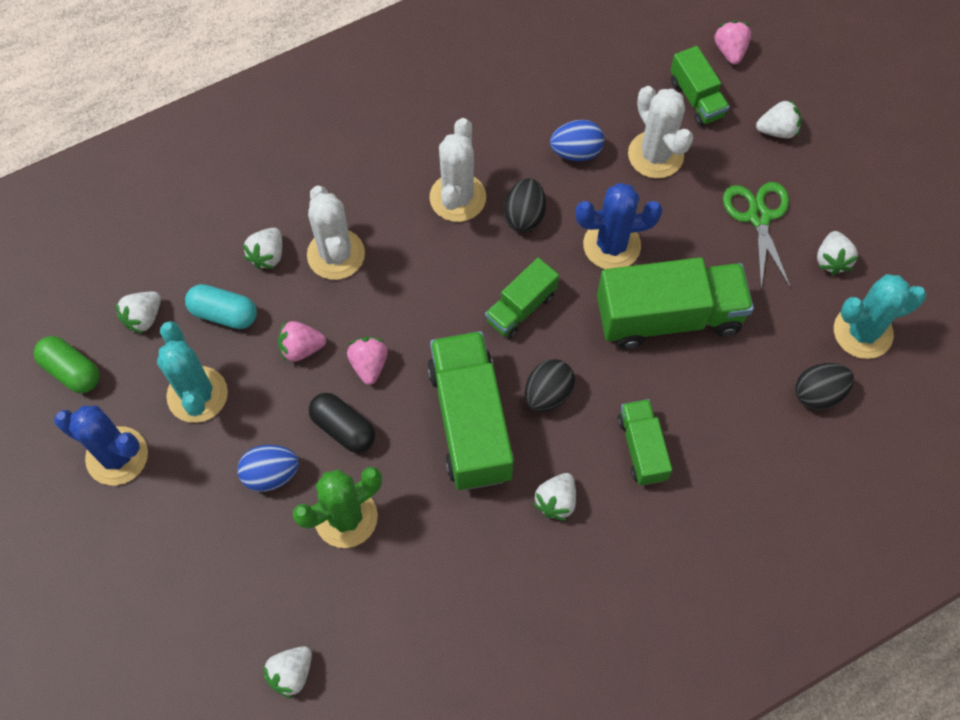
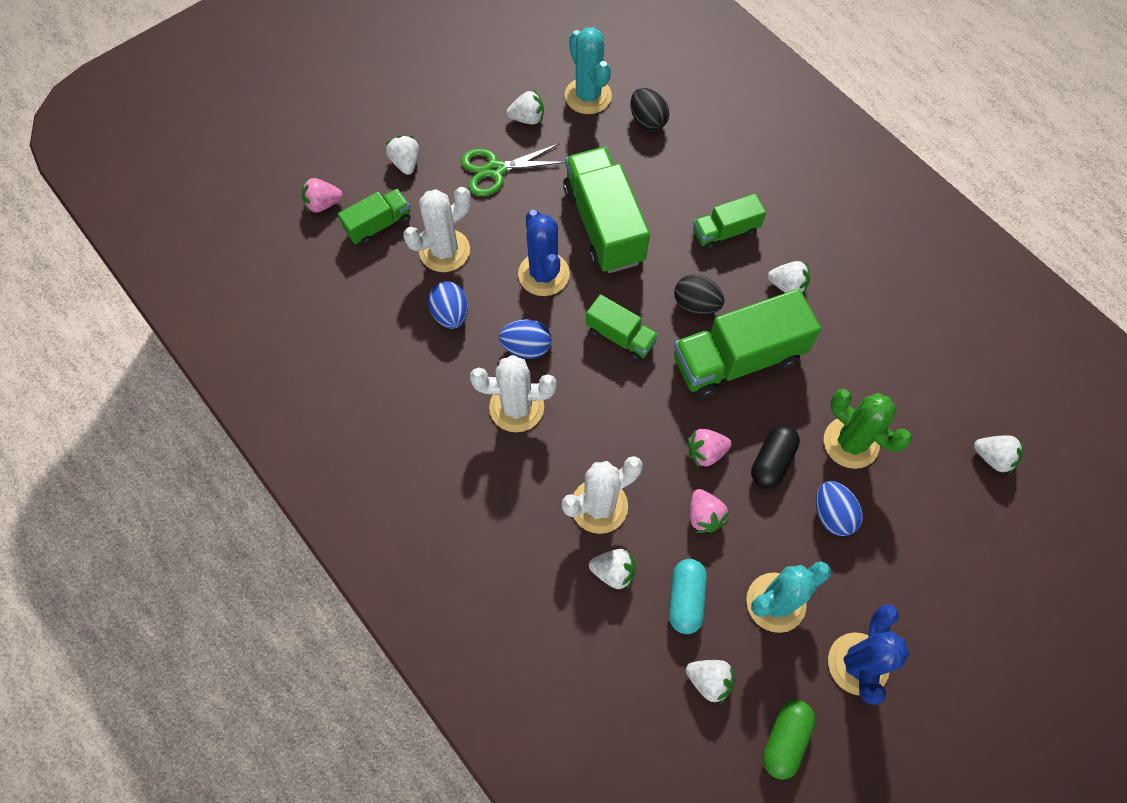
camera: 100 degrees left, 0 degrees up
black egg [504,178,546,232] -> blue egg [499,319,551,359]

